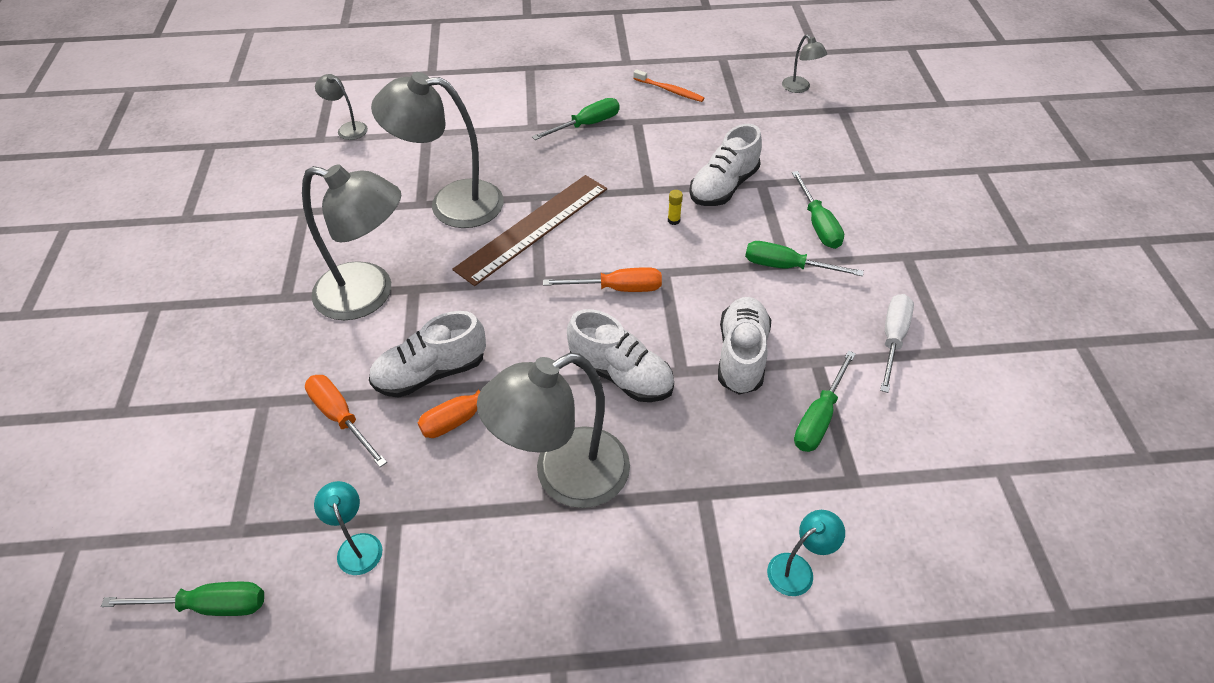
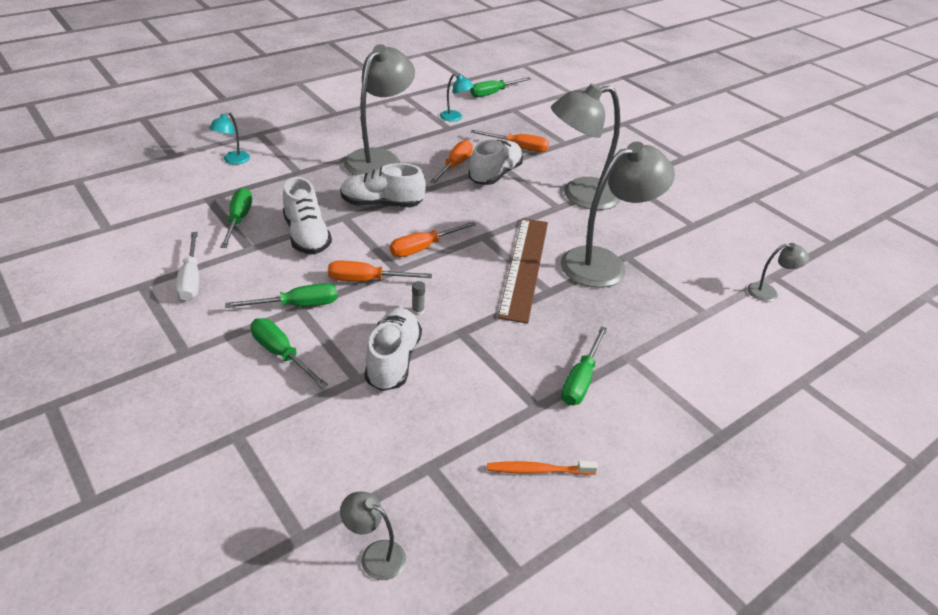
camera: 145 degrees right, 10 degrees down
yellow glue stick [668,190,683,225] -> grey glue stick [412,281,425,316]
none -> orange screwdriver [328,261,432,281]

